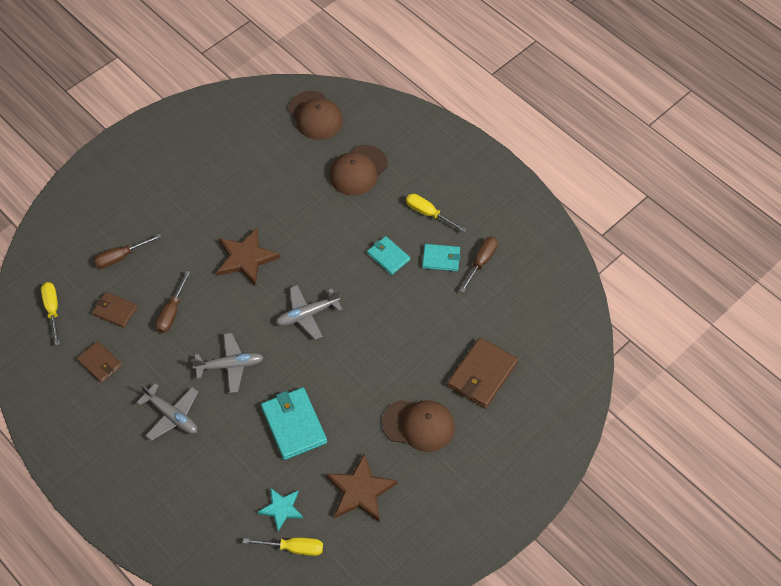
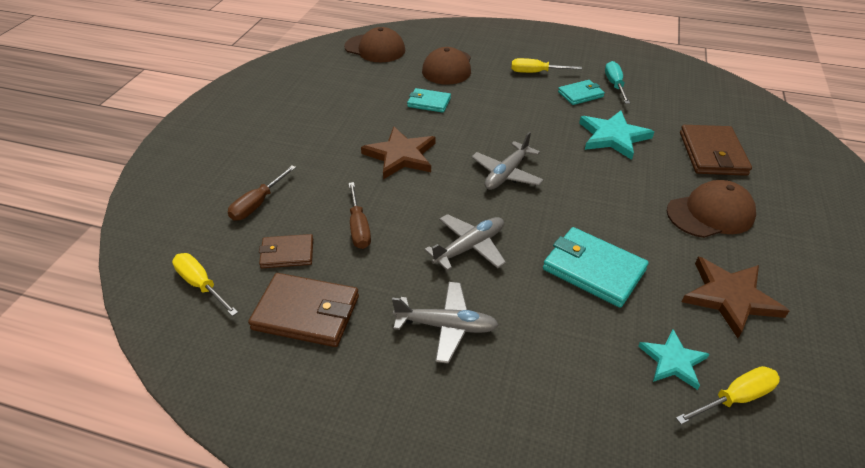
camera: 30 degrees left, 15 degrees down
brown wallet [77,341,122,383] -> brown wallet [248,273,359,347], size x1.65
turquoise wallet [367,236,410,275] -> turquoise wallet moved to [407,88,451,113]
brown screwdriver [460,237,498,293] -> turquoise screwdriver [605,61,630,104]
none -> turquoise star [579,110,654,160]

